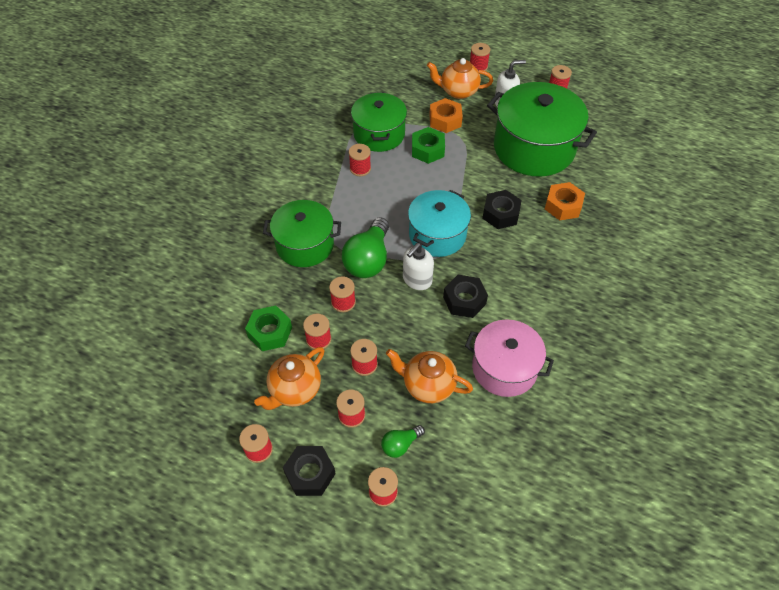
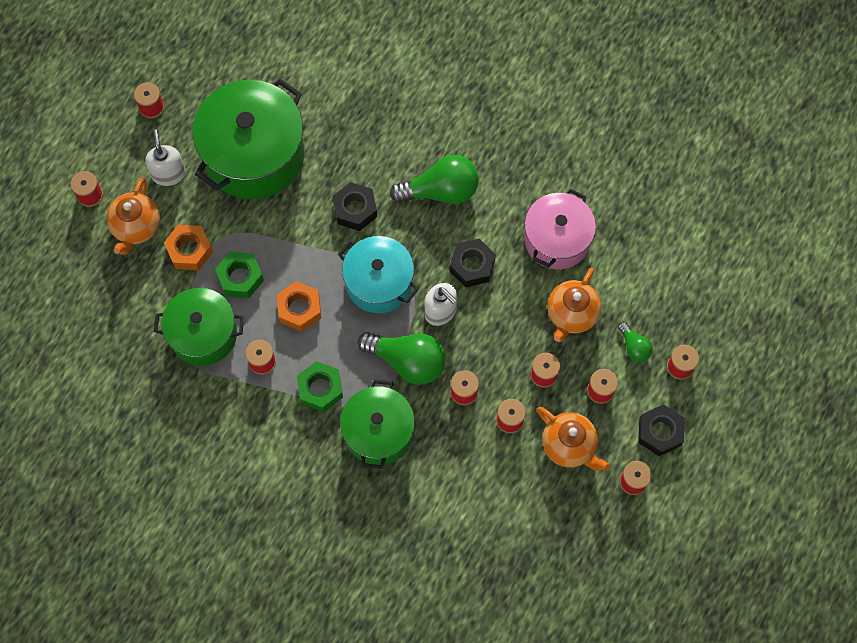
camera: 85 degrees left, 15 degrees up
green nut [245,306,292,351] -> green nut moved to [297,361,343,412]
orange nut [545,182,585,221] -> orange nut moved to [277,281,321,332]
none -> green light bulb [390,155,479,204]

